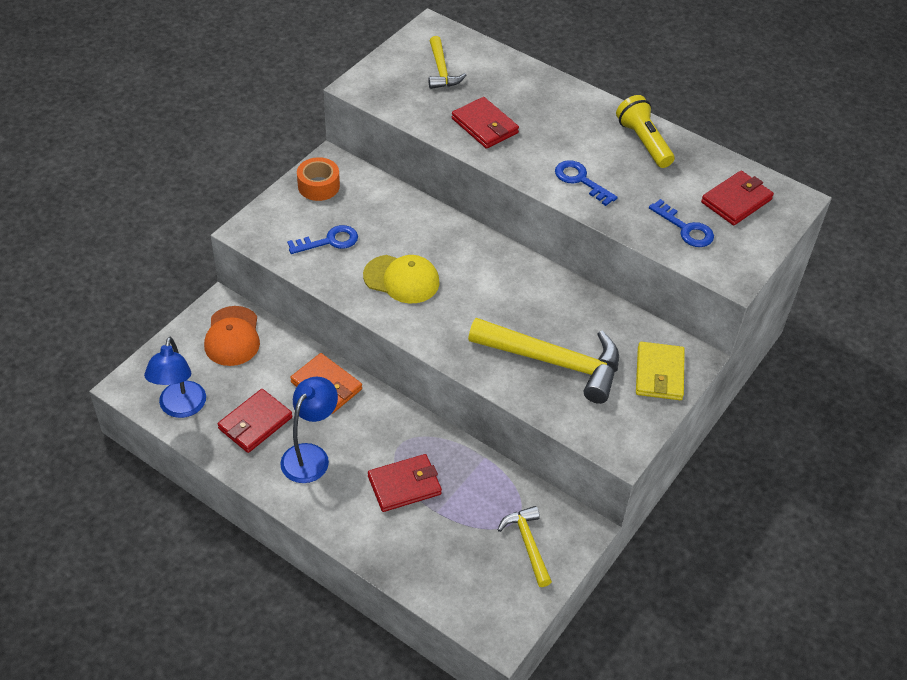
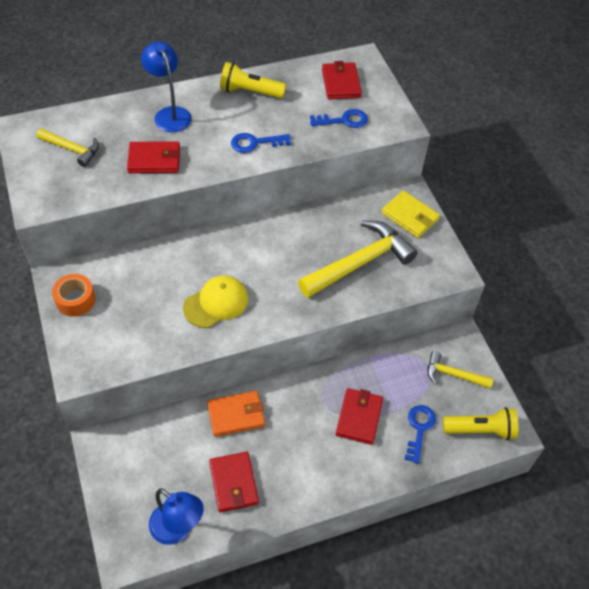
camera: 55 degrees left, 5 degrees up
orange cap [204,306,260,366] -> none
blue lamp [280,377,338,483] -> blue lamp moved to [141,41,192,132]
blue key [287,225,358,254] -> blue key moved to [404,405,436,464]
none -> yellow flashlight [443,407,518,440]

